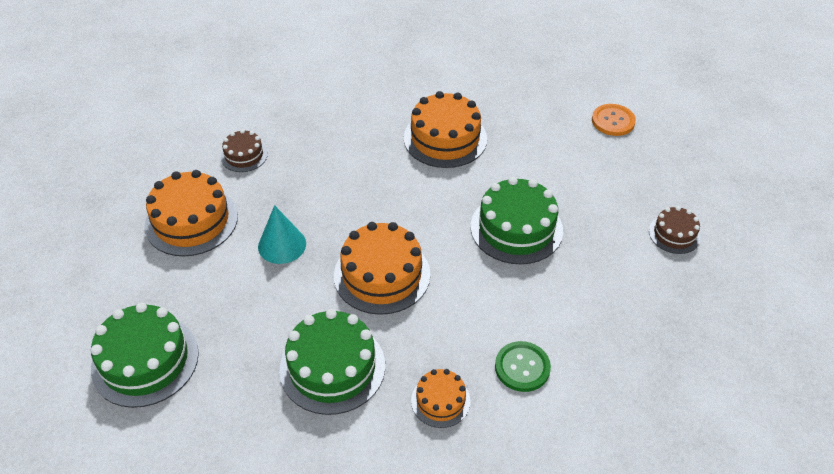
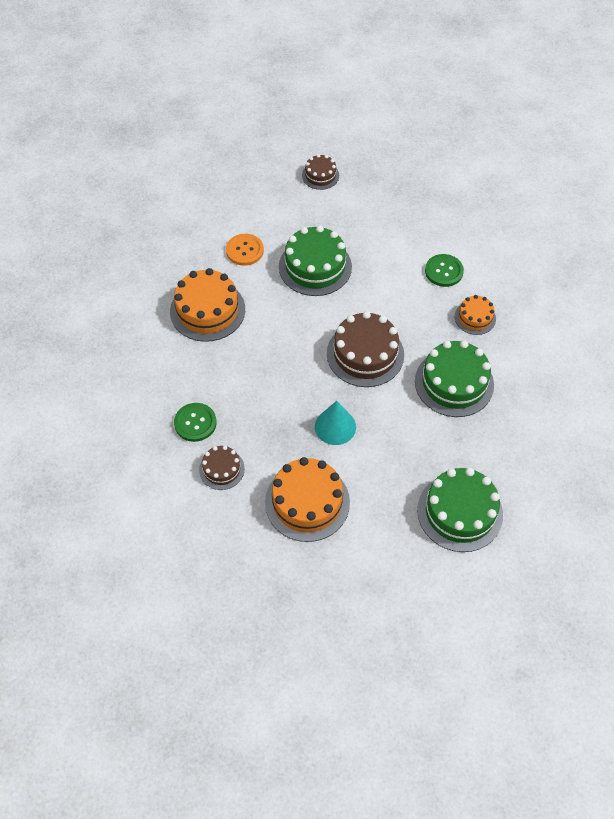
camera: 90 degrees left, 10 degrees up
orange cake [334,222,430,315] -> brown cake [327,311,404,387]
orange button [592,104,636,136] -> orange button moved to [226,234,264,266]
none -> green button [174,403,217,442]

